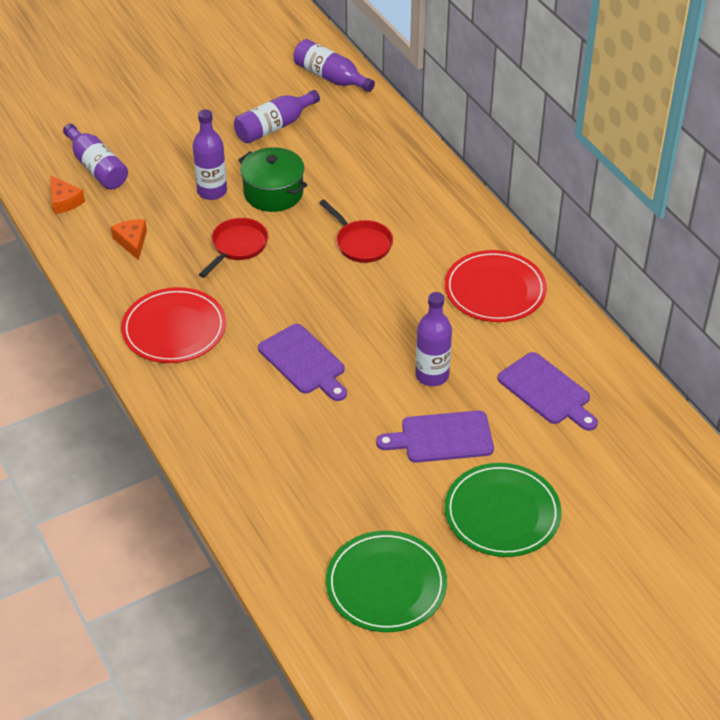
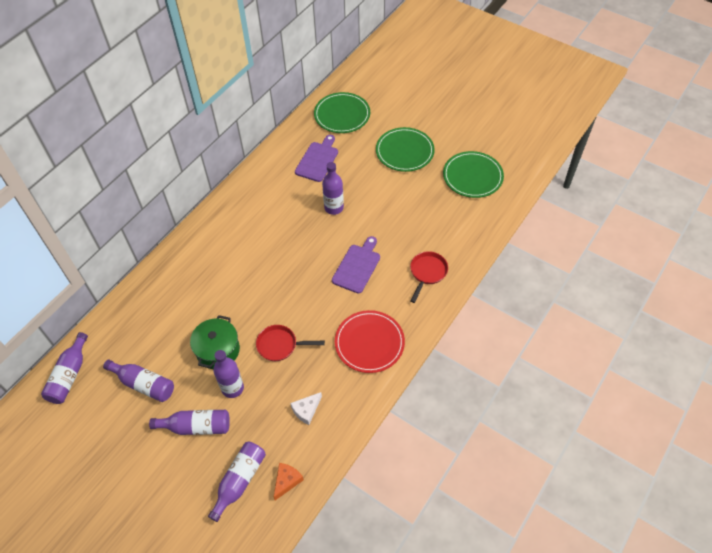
camera: 115 degrees left, 10 degrees up
orange cheese [111,219,147,260] -> white cheese [290,392,322,425]
red pan [319,200,393,263] -> red pan moved to [410,251,448,303]
purple cutting board [376,410,494,463] -> none
red plate [445,250,547,322] -> none
none -> purple bottle [149,410,230,435]
none -> green plate [314,92,370,133]

